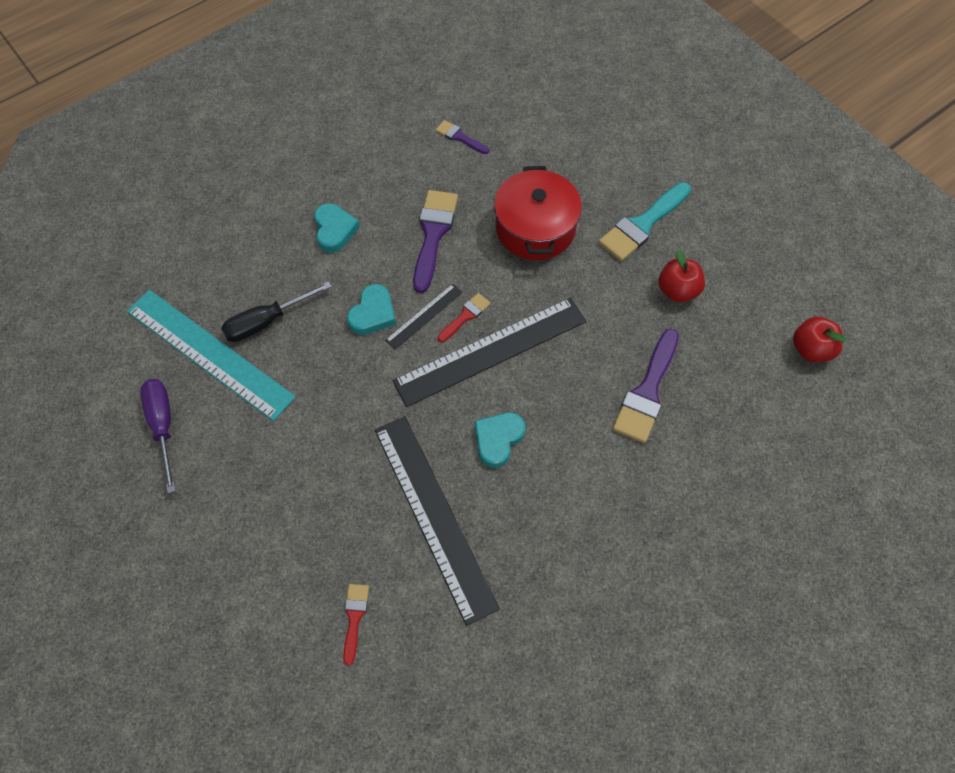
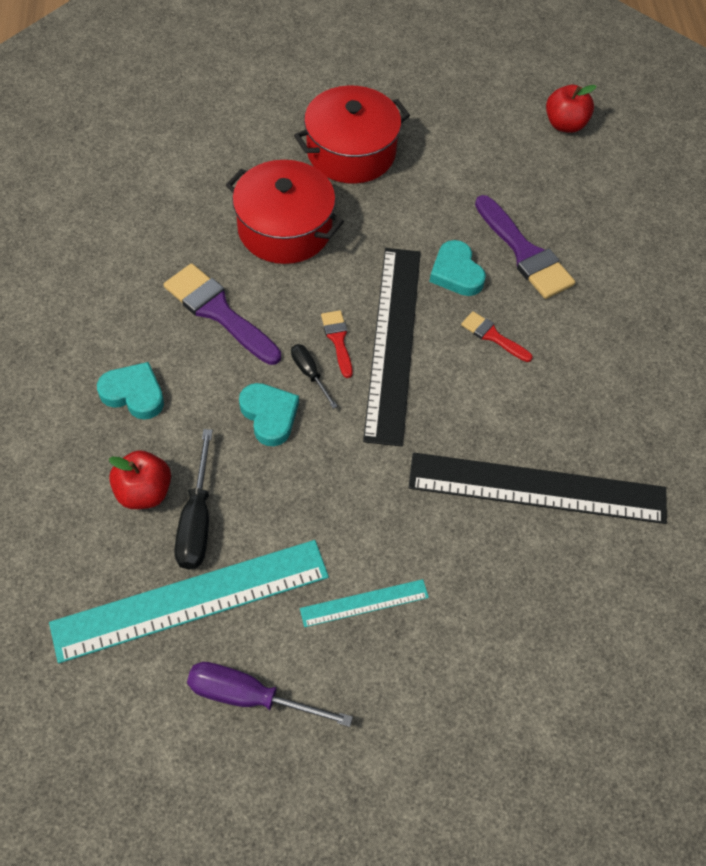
camera: 60 degrees left, 5 degrees down
red brush [343,584,369,665] -> red brush moved to [461,311,533,362]
black ruler [385,284,463,350] -> black screwdriver [291,344,338,409]
purple brush [436,120,489,154] -> none
turquoise heart [475,412,525,468] -> turquoise heart moved to [429,240,486,296]
turquoise brush [599,182,691,261] -> red pot [294,85,410,184]
red apple [659,250,705,302] -> red apple moved to [109,450,171,509]
none -> turquoise ruler [300,579,429,627]

